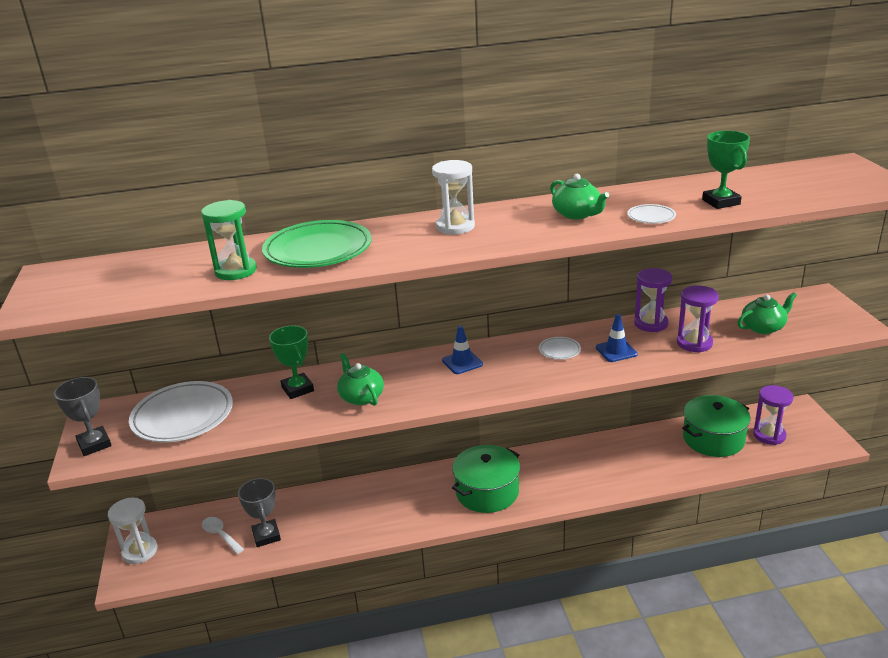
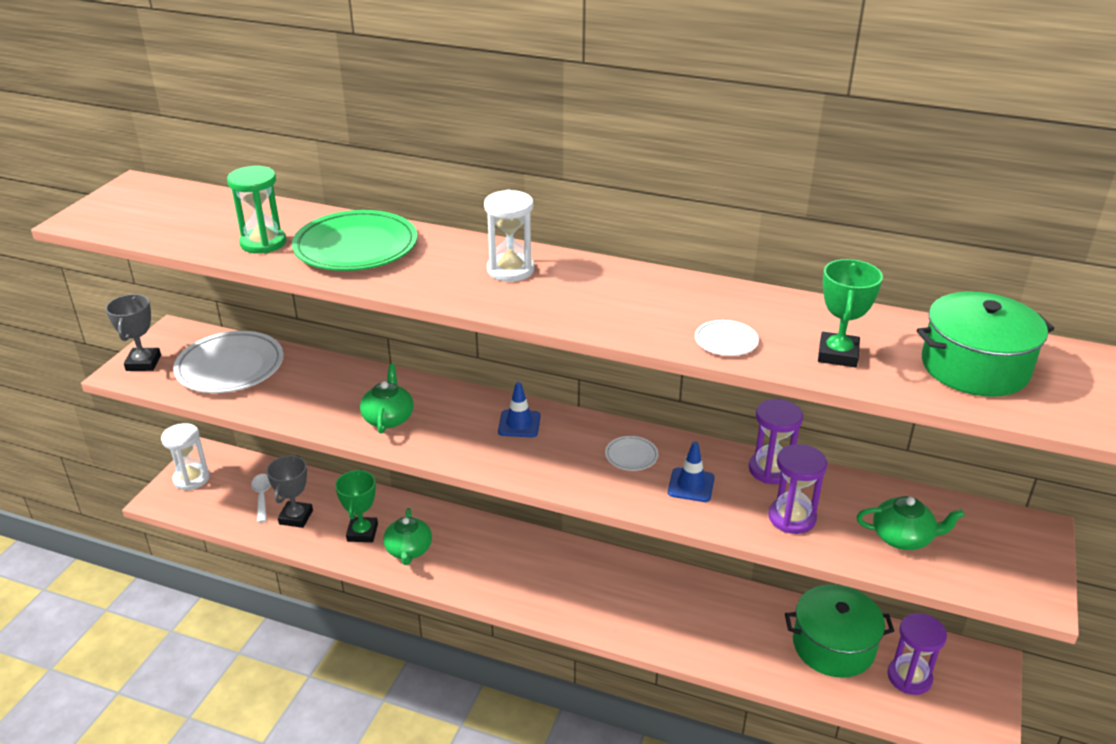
camera: 30 degrees right, 5 degrees up
green trophy [269,326,314,399] -> green trophy moved to [335,469,378,542]
green pot [452,445,520,513] -> green pot moved to [917,291,1054,397]
green teapot [550,174,609,219] -> green teapot moved to [383,508,432,565]

